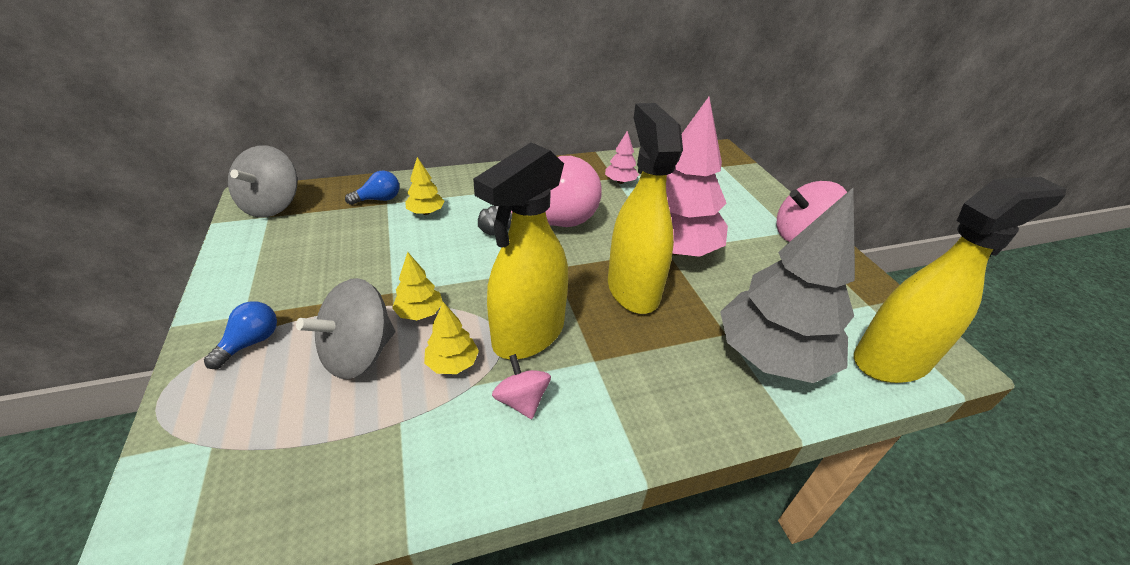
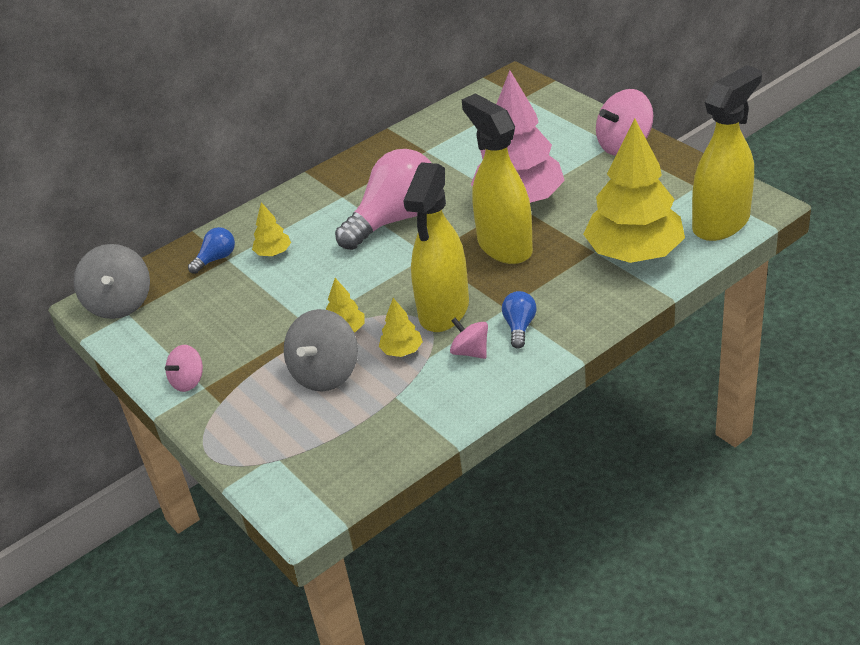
camera: 15 degrees left, 0 degrees up
blue light bulb [204,301,277,369] -> blue light bulb moved to [502,291,536,349]
pink tree [605,131,639,184] -> none
grey tree [720,188,855,383] -> yellow tree [583,118,685,263]
none -> pink spinning top [165,345,203,392]

